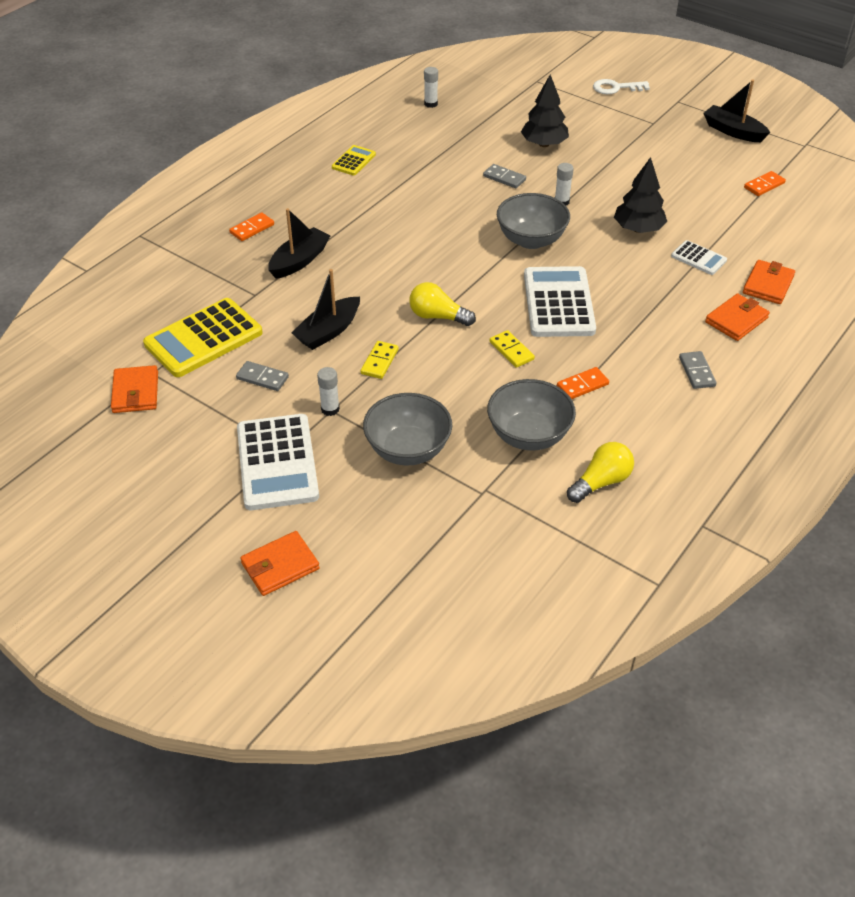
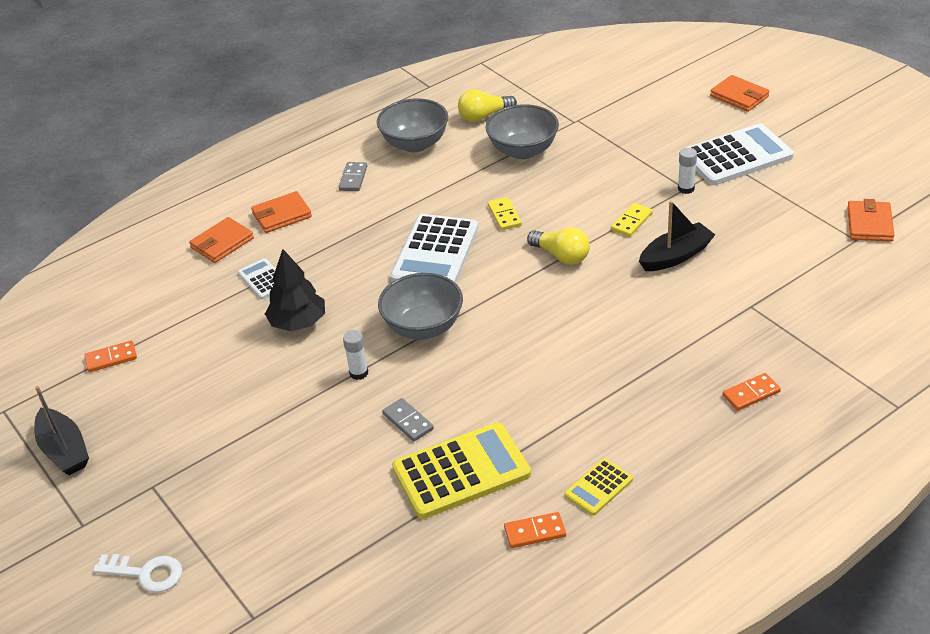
camera: 160 degrees left, 5 degrees down
yellow calculator [143,298,263,377] -> yellow calculator moved to [392,422,531,519]
grey domino [236,361,289,391] -> none
white calculator [237,414,319,510] -> white calculator turned 60 degrees clockwise [686,123,794,185]
orange wallet [240,531,320,596] -> orange wallet turned 60 degrees clockwise [710,75,770,112]
black boat [268,208,331,279] -> none
grey bowl [363,393,452,466] -> grey bowl moved to [377,98,448,152]
white glue stick [424,67,438,108] -> none
black tree [521,74,569,147] -> none
orange domino [557,367,609,399] -> orange domino moved to [504,512,566,548]

